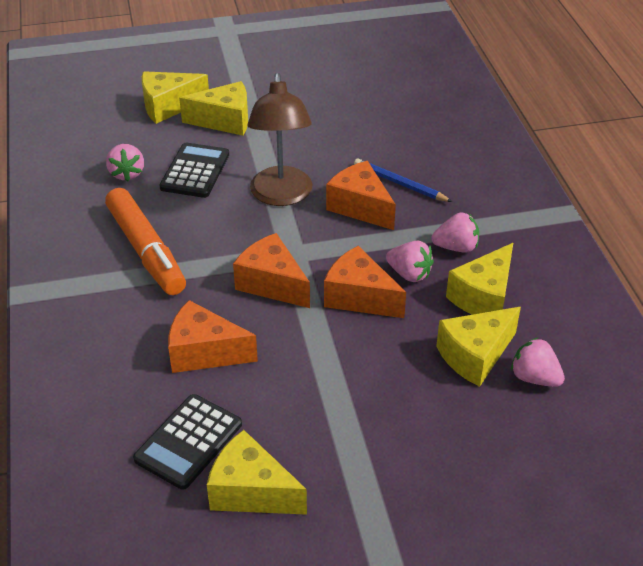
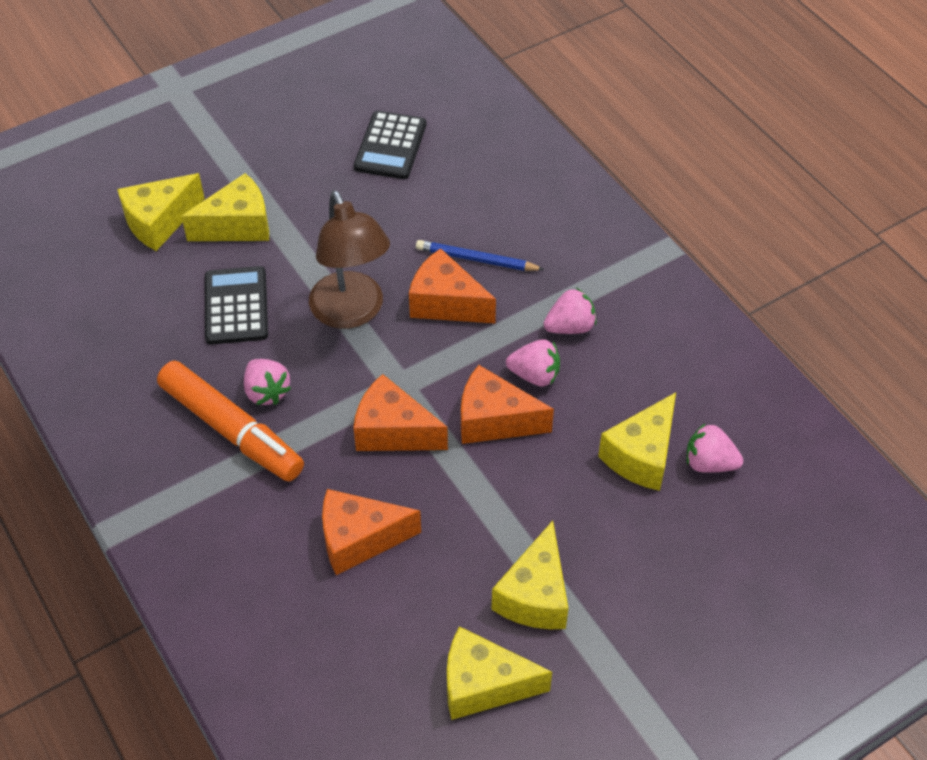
camera: 20 degrees left, 10 degrees up
pink strawberry [106,144,144,181] -> pink strawberry moved to [244,359,291,405]
black calculator [133,394,242,490] -> black calculator moved to [354,111,426,179]
yellow cheese [446,243,513,315] -> yellow cheese moved to [491,521,569,629]

